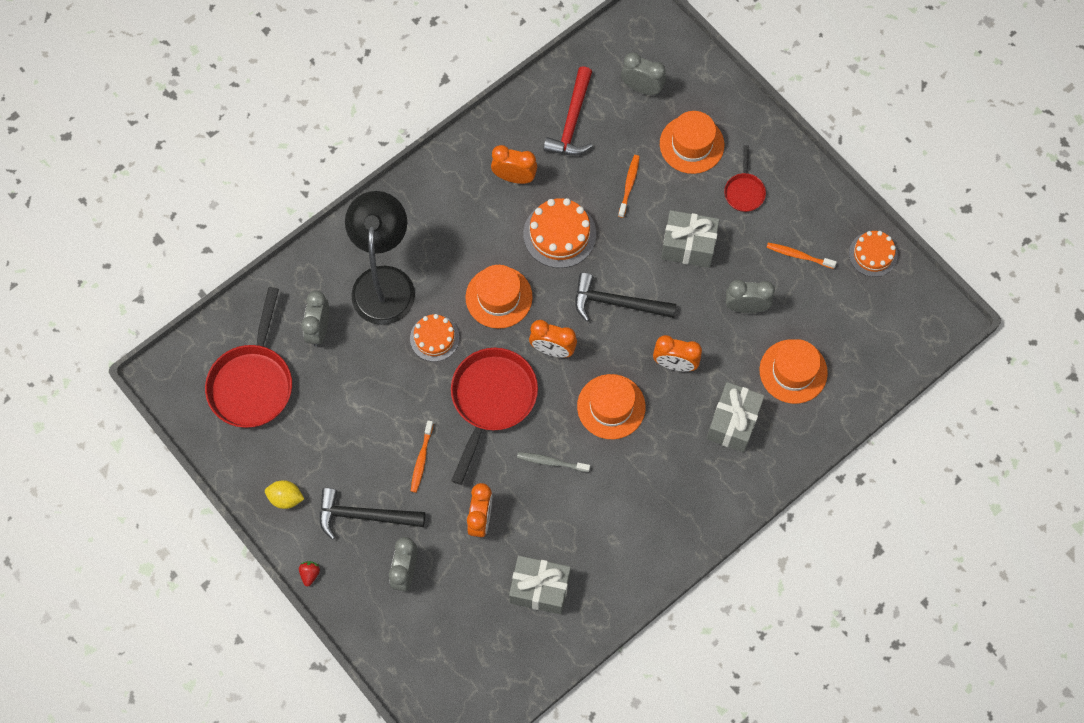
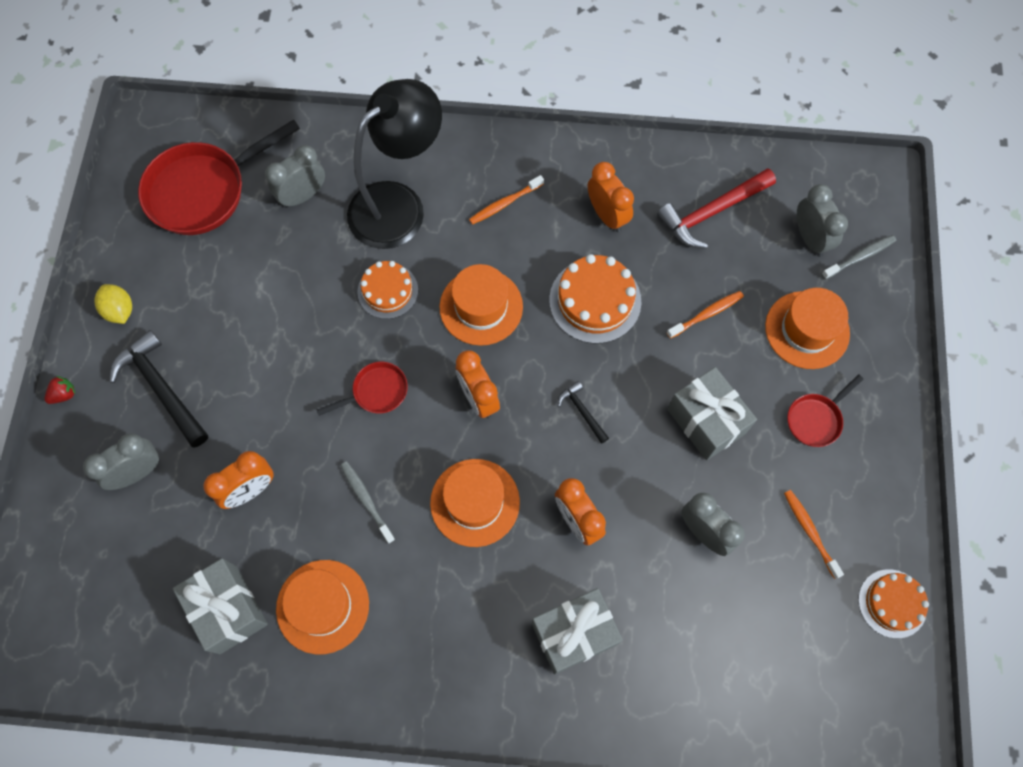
camera: 45 degrees right, 0 degrees up
orange toothbrush [411,420,433,493] -> orange toothbrush moved to [469,175,544,225]
red pan [451,348,538,485] -> red pan [317,362,408,416], size x0.50
black hammer [575,273,676,321] -> black hammer [558,381,609,444], size x0.51
orange hat [759,339,828,404] -> orange hat moved to [276,560,369,654]
none -> grey toothbrush [822,235,896,279]

